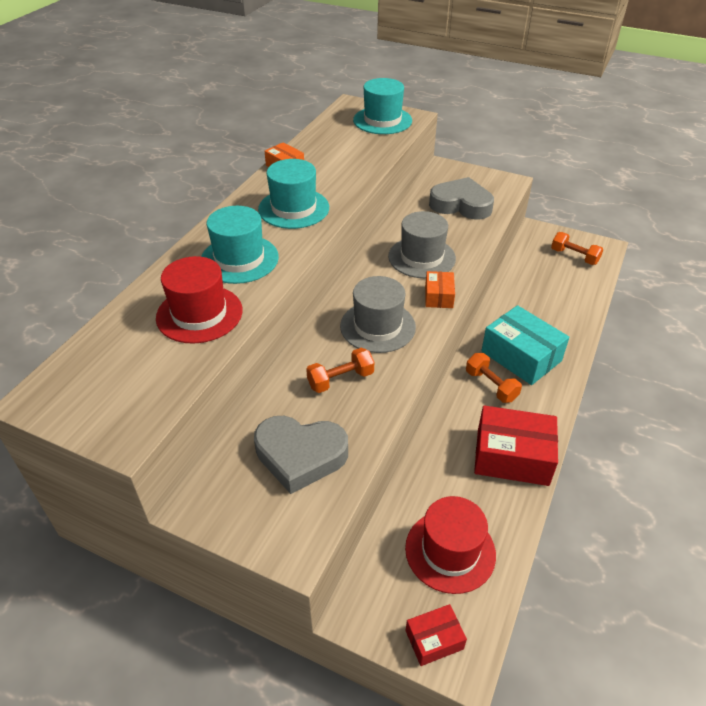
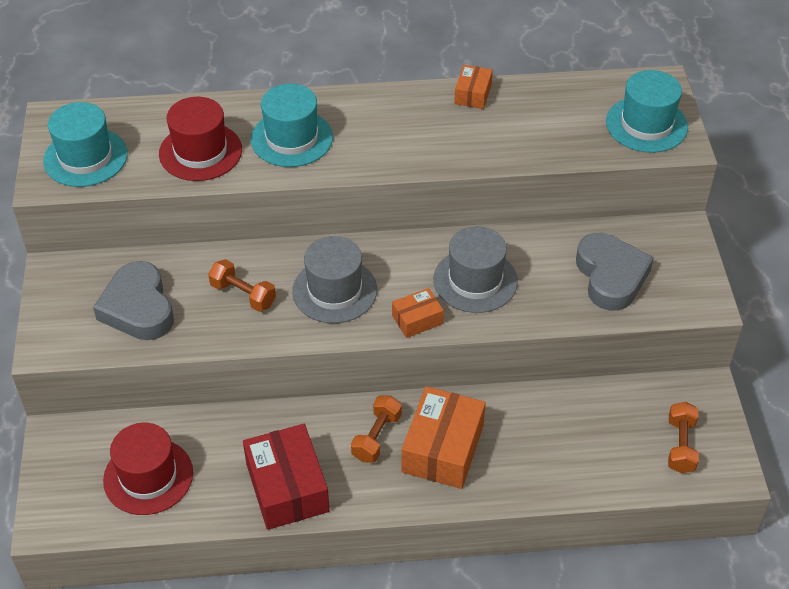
camera: 60 degrees right, 5 degrees up
turquoise hat [258,159,329,229] -> turquoise hat moved to [43,102,128,187]
red box [405,604,467,666] -> none
turquoise box [481,305,569,385] -> orange box [402,386,486,489]

